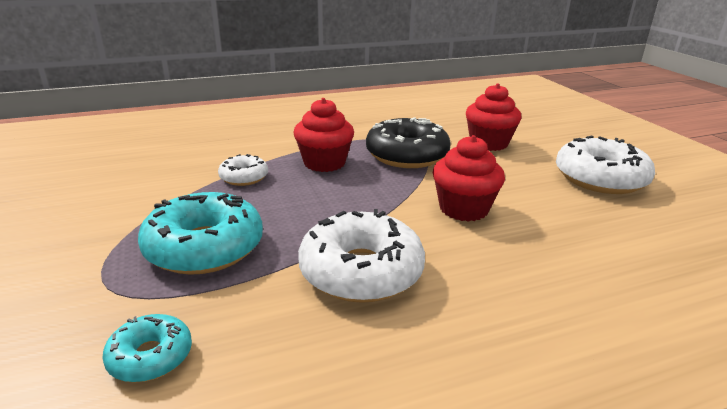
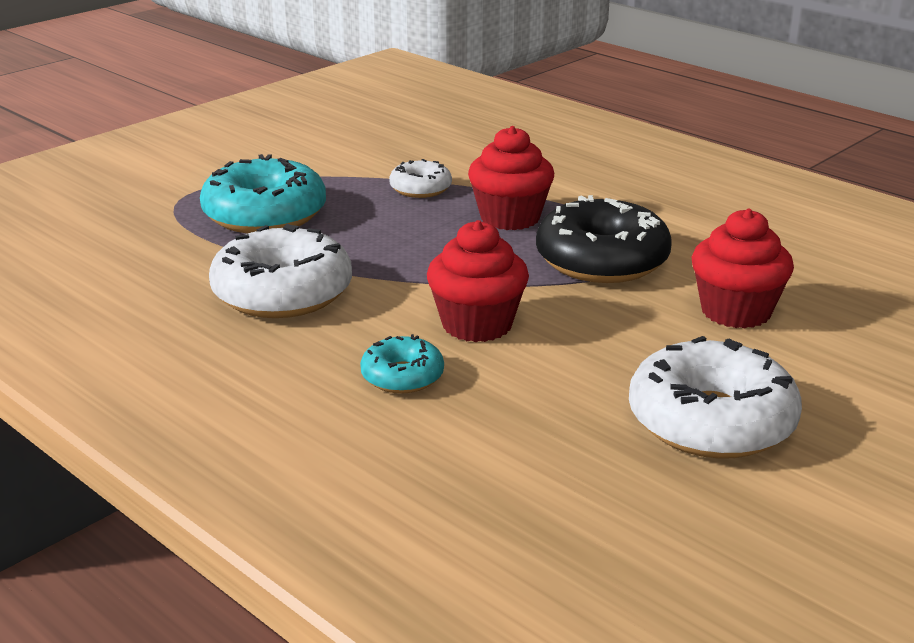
camera: 65 degrees right, 0 degrees up
turquoise donut [102,314,192,383] -> turquoise donut moved to [360,334,444,394]

